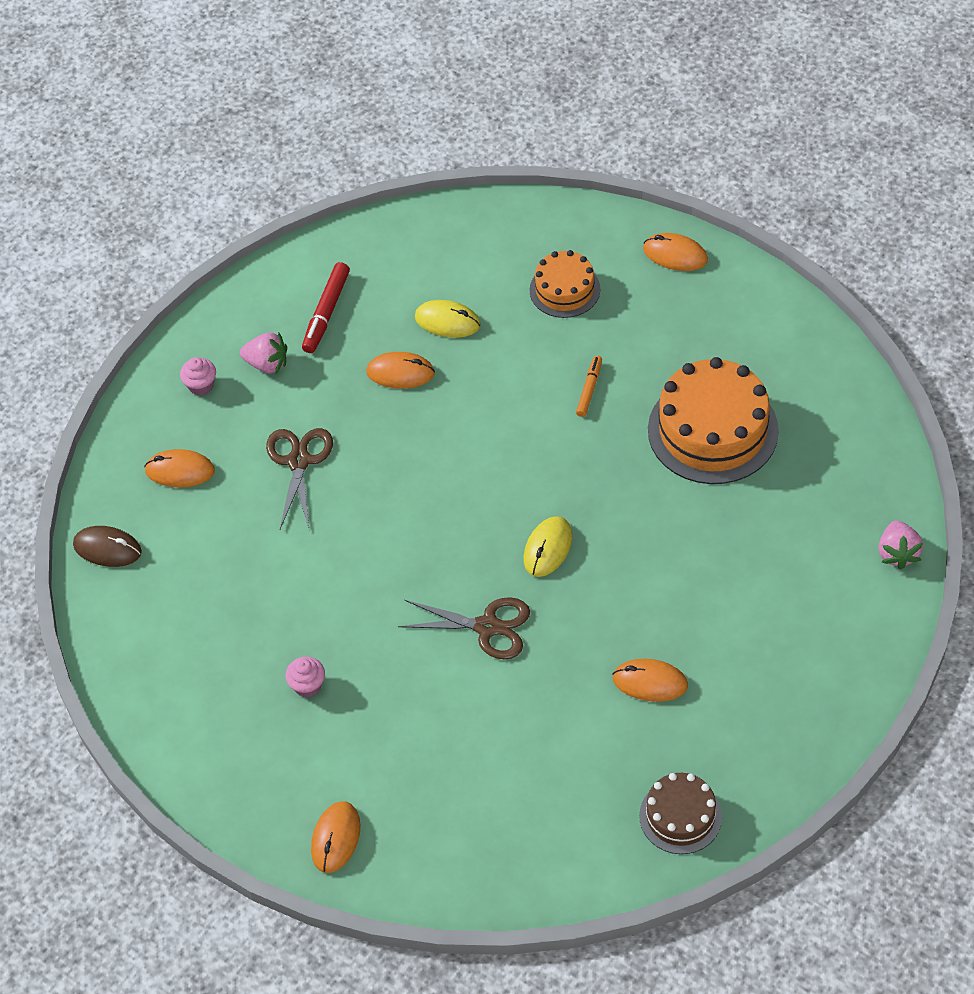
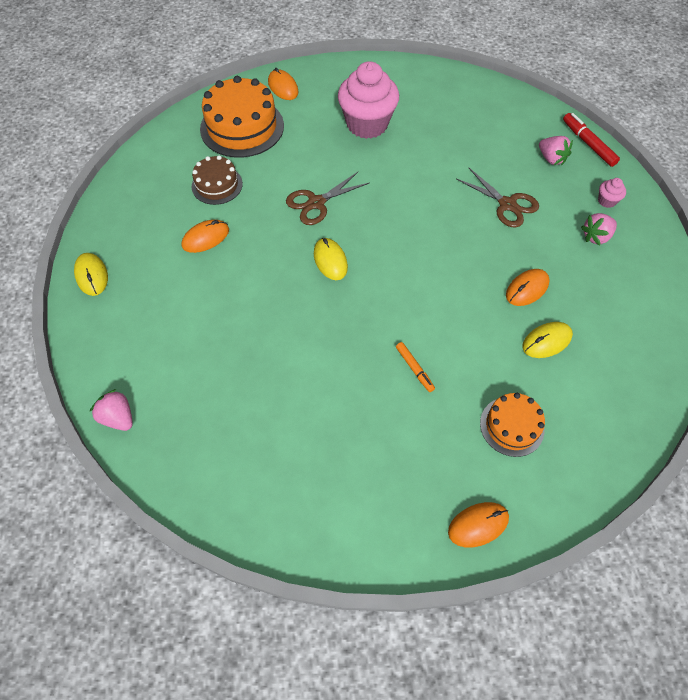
camera: 130 degrees right, 5 degrees up
brown mouse [73,526,142,567] -> none
orange mouse [144,449,215,487] -> pink strawberry [539,136,573,165]
pink cupcake [285,657,325,697] -> pink cupcake [338,61,399,139], size x2.48
red marker [302,262,350,353] -> red marker moved to [563,113,620,167]
brown cake [639,773,722,854] -> brown cake moved to [192,155,243,205]
orange cake [648,357,779,484] -> orange cake moved to [200,76,284,158]
none -> yellow mouse [74,253,108,296]

